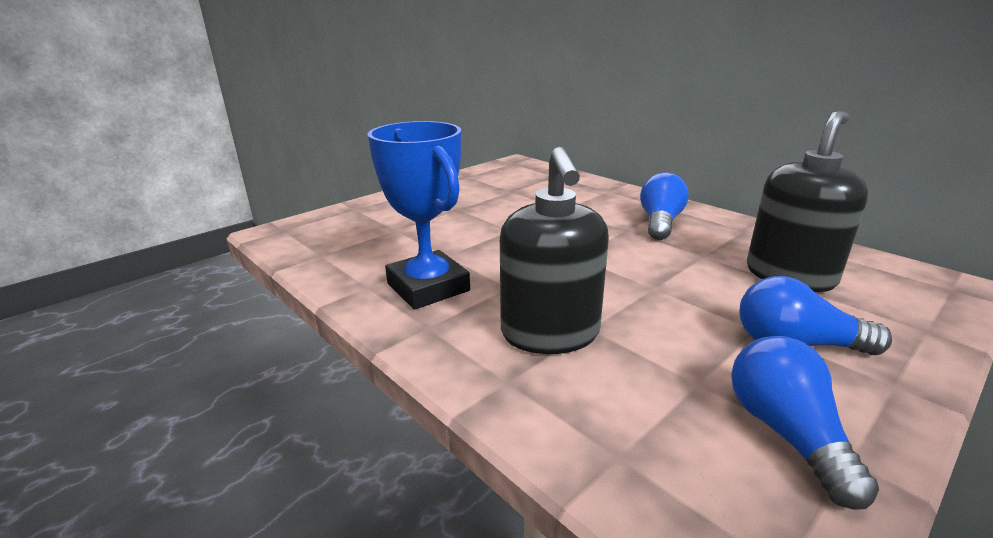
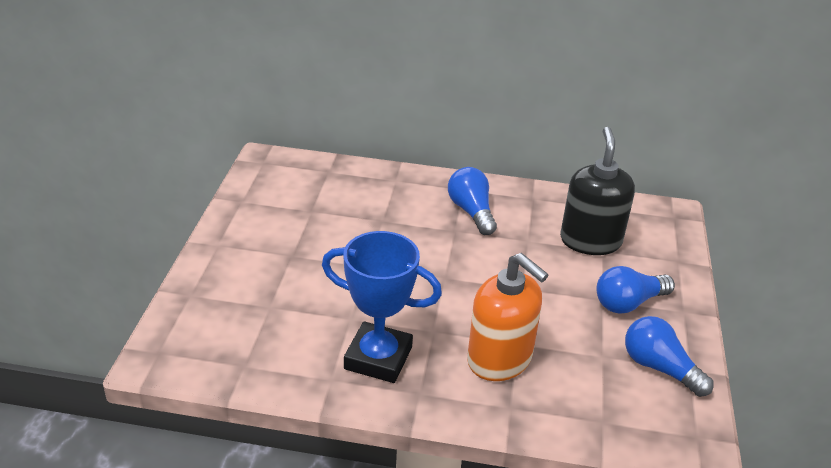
camera: 40 degrees left, 10 degrees up
black soap dispenser [500,147,609,354] -> orange soap dispenser [467,253,548,381]

